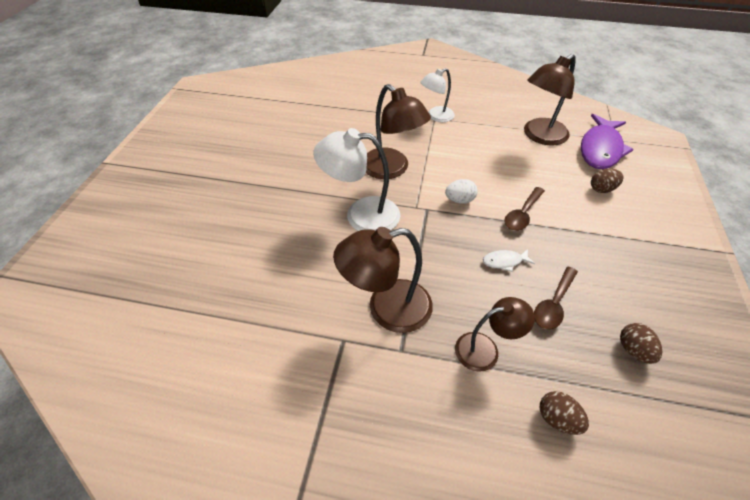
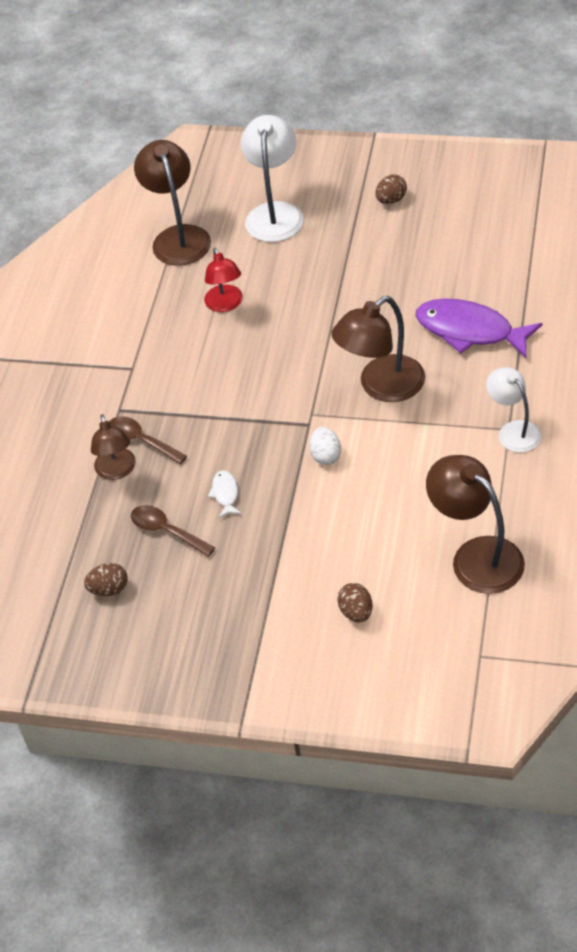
camera: 95 degrees right, 0 degrees up
white lamp [313,128,400,231] -> white lamp moved to [240,115,304,242]
brown lamp [333,227,433,333] -> brown lamp moved to [134,140,211,266]
brown spoon [504,187,545,231] -> brown spoon moved to [109,416,187,464]
brown egg [540,391,589,435] -> brown egg moved to [376,175,407,204]
purple fish [581,114,634,169] -> purple fish moved to [415,299,542,358]
none -> red lamp [204,248,243,312]

